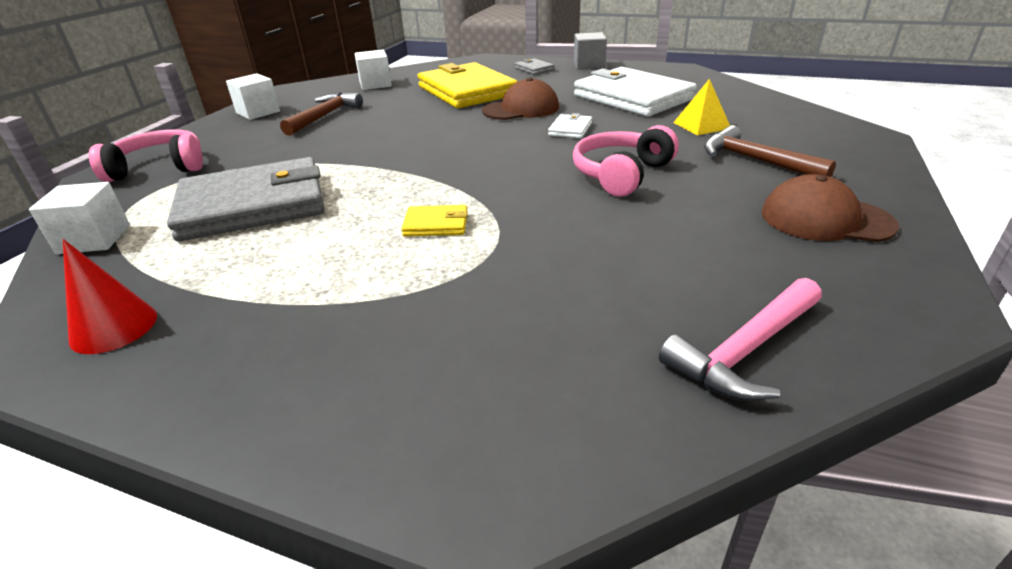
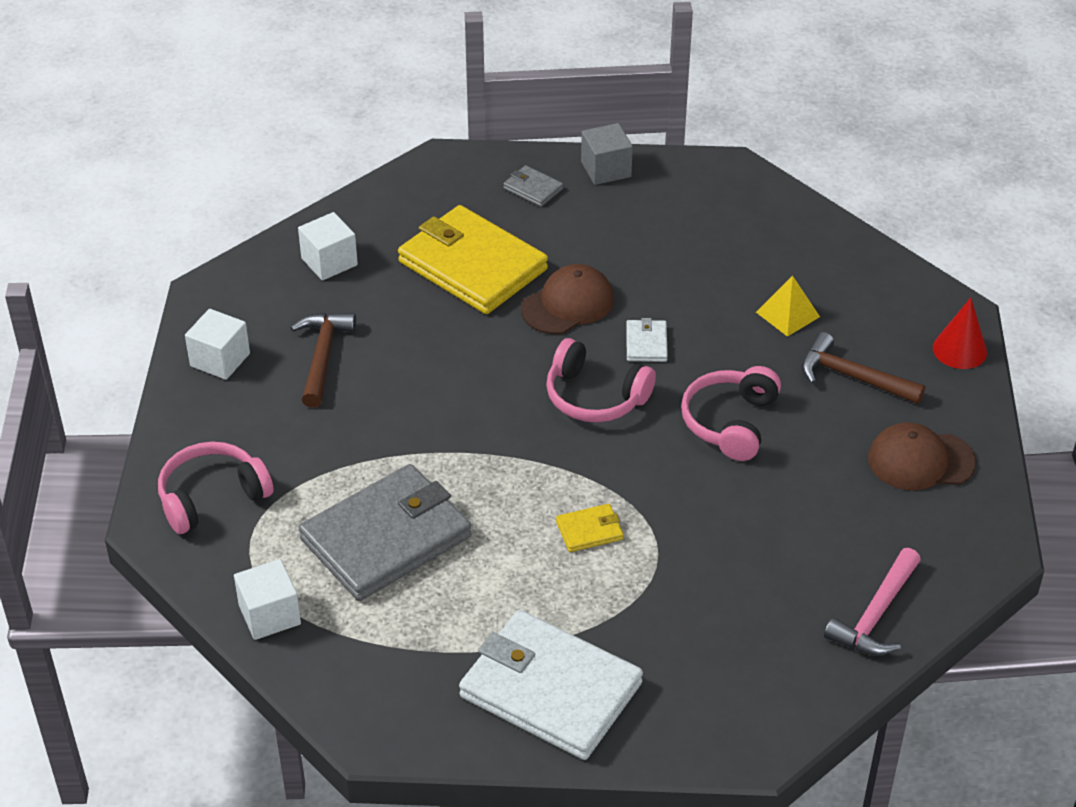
camera: 20 degrees left, 10 degrees up
red cone [63,239,157,354] -> red cone moved to [933,297,987,369]
white wallet [574,67,697,117] -> white wallet moved to [459,610,643,760]
none -> pink headphones [546,338,656,422]

